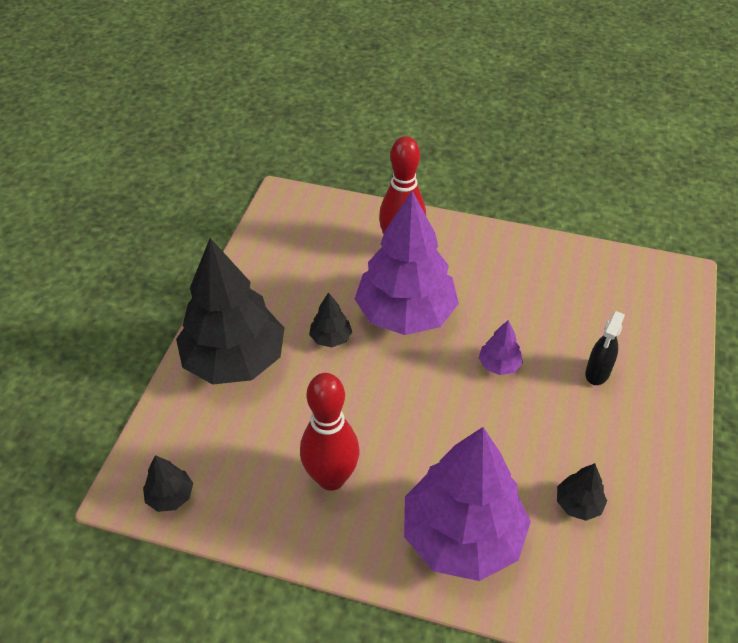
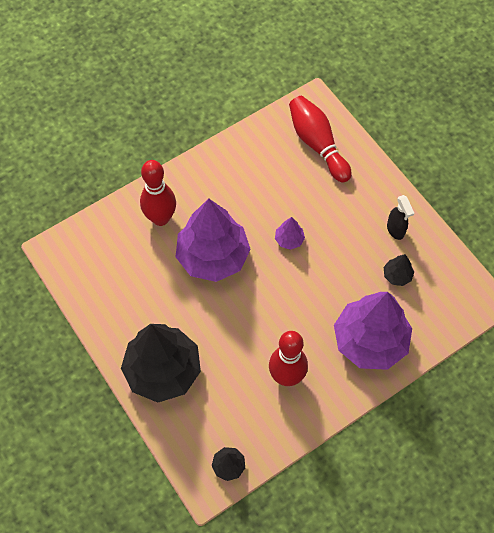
camera: 50 degrees left, 15 degrees up
black tree [309,292,352,347] -> none
black spray bottle [585,311,625,385] -> black spray bottle moved to [387,195,415,240]
none -> red bowling pin [289,96,352,183]

